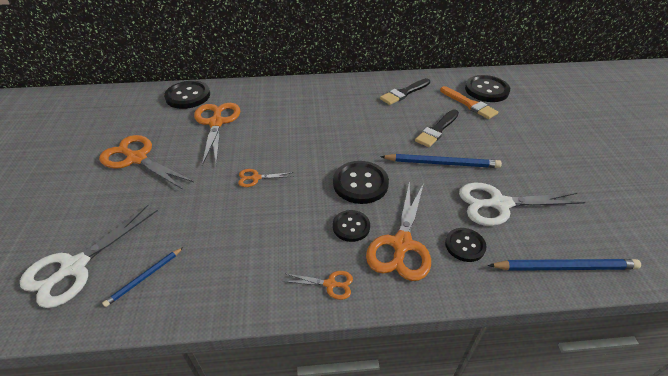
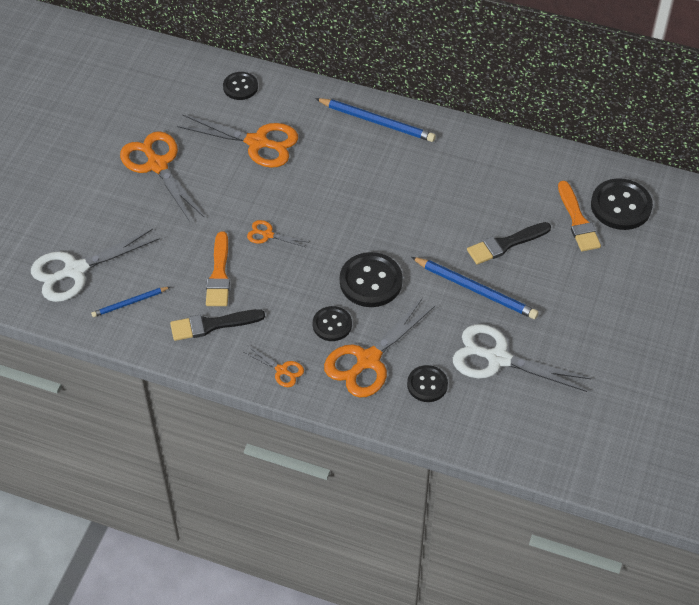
camera: 25 degrees right, 10 degrees up
black button [164,81,210,109] -> black button [223,72,258,100], size x0.62
orange scissors [194,103,240,166] -> orange scissors turned 90 degrees clockwise [177,115,298,168]
black brush [380,78,430,105] -> black brush moved to [170,309,265,341]
blue pencil [488,259,641,271] -> blue pencil moved to [315,98,436,142]
none -> orange brush [206,232,230,306]

